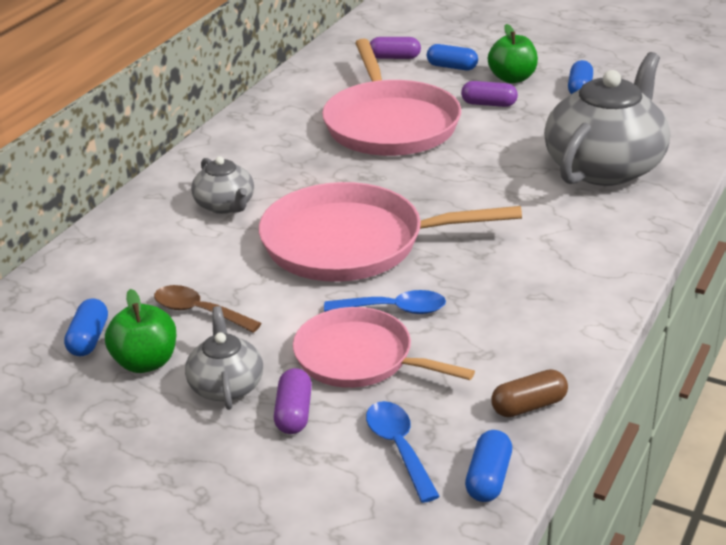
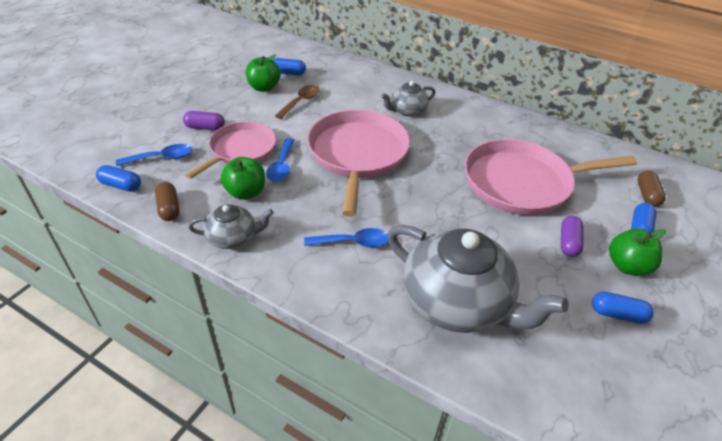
camera: 90 degrees right, 10 degrees up
grey teapot [185,306,263,410] -> grey teapot moved to [188,204,273,249]
purple capsule [370,37,421,59] -> brown capsule [638,171,666,207]
none -> green apple [221,157,265,200]
none -> blue spoon [304,228,388,248]

